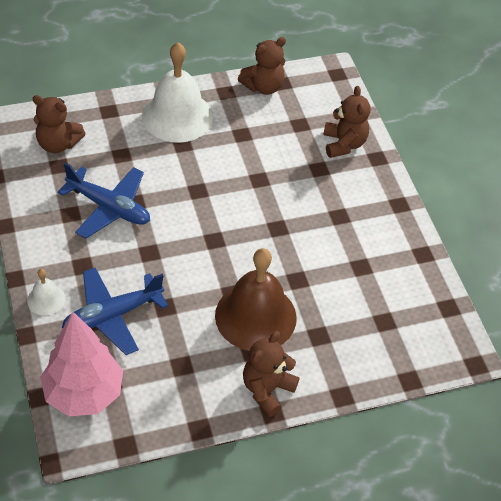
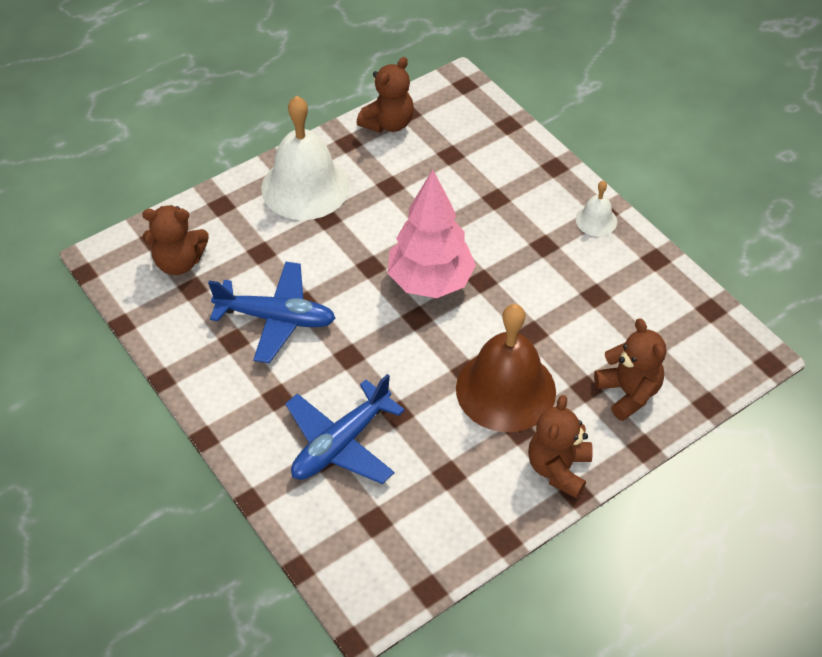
camera: 15 degrees left, 0 degrees up
white bell [27,269,66,315] -> white bell moved to [576,181,617,236]
pink tree [40,311,123,416] -> pink tree moved to [388,169,476,298]
brown teddy bear [323,86,370,158] -> brown teddy bear moved to [594,318,666,421]

